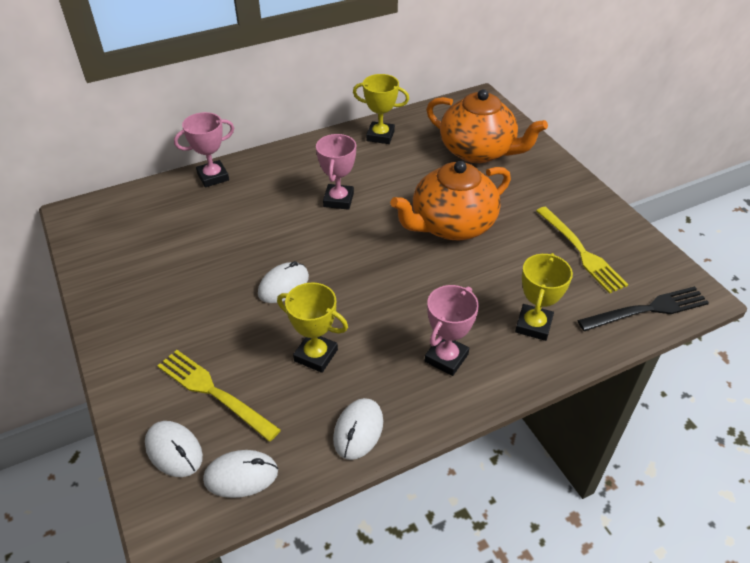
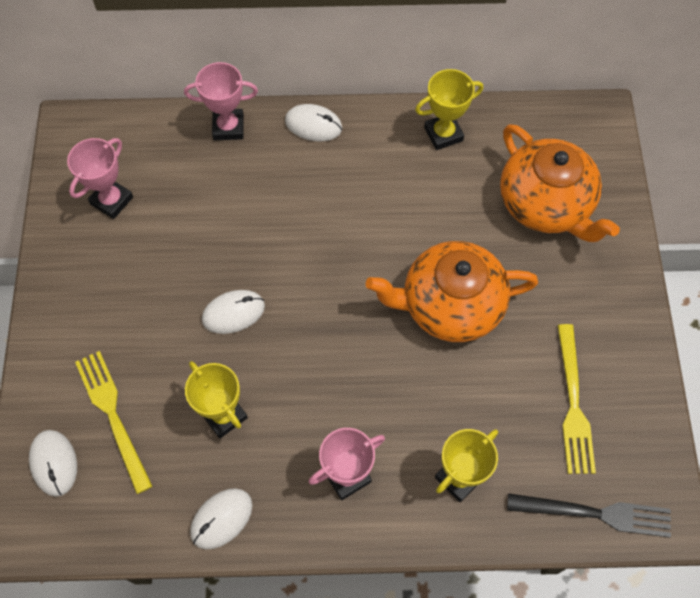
camera: 25 degrees right, 20 degrees up
white mouse [203,450,278,498] -> white mouse moved to [285,104,342,141]
pink trophy [316,134,356,210] -> pink trophy moved to [67,138,133,219]
yellow trophy [353,74,409,144] -> yellow trophy turned 60 degrees counterclockwise [415,69,483,150]

